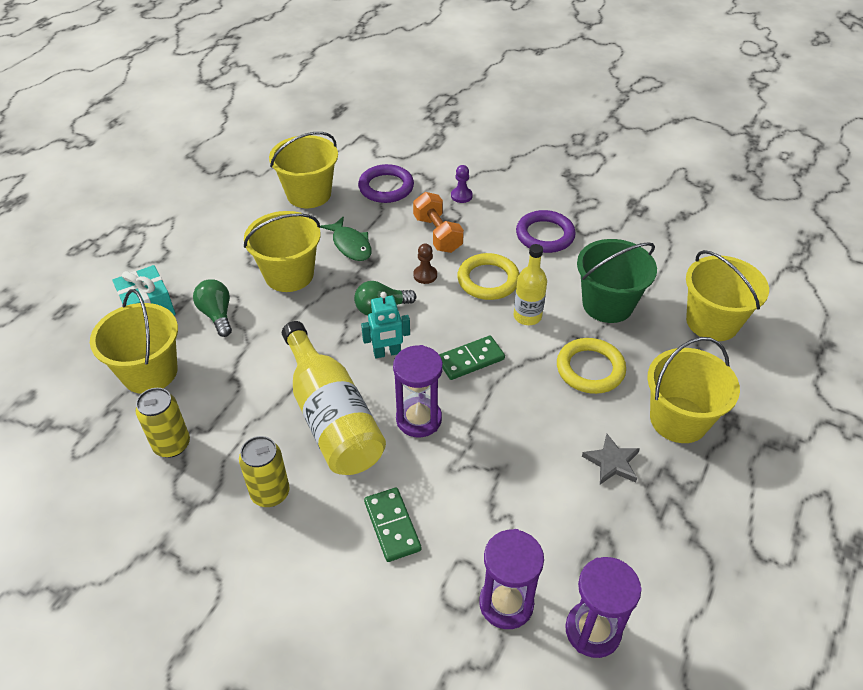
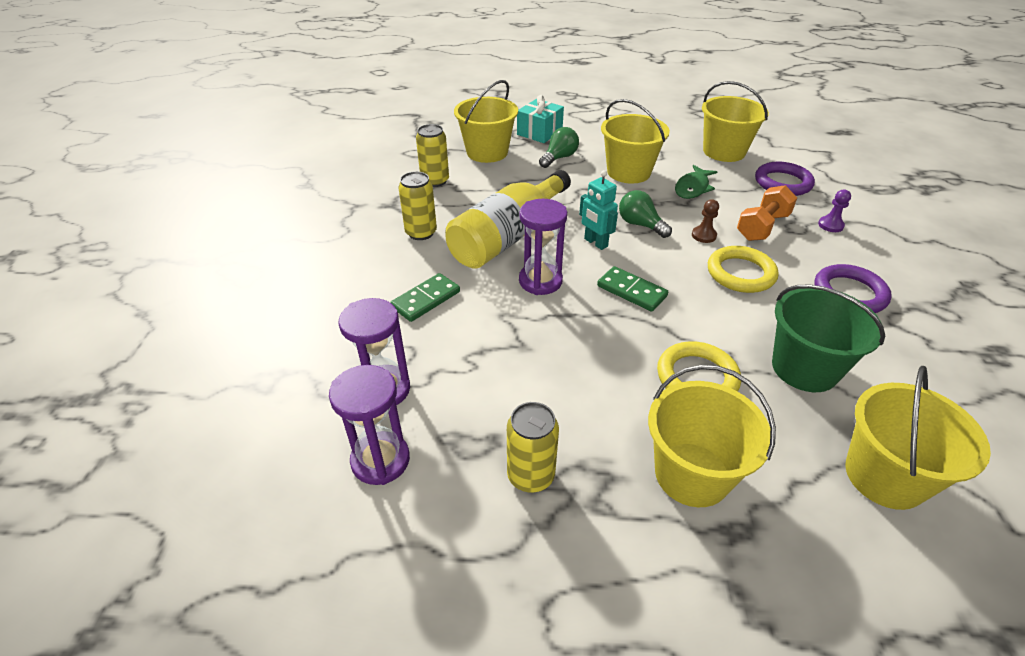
camera: 65 degrees right, 5 degrees down
yellow bottle [513,244,547,325] -> none
grey star [582,434,640,484] -> none
none -> yellow can [507,402,559,493]

